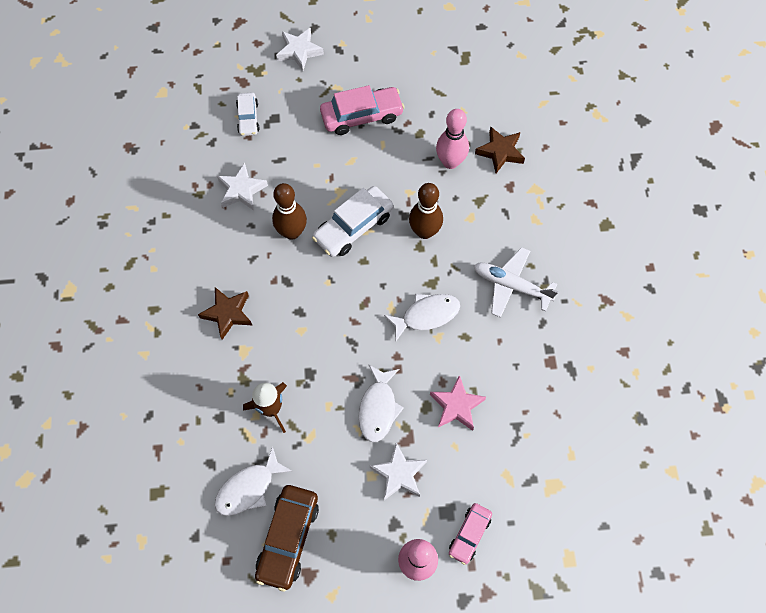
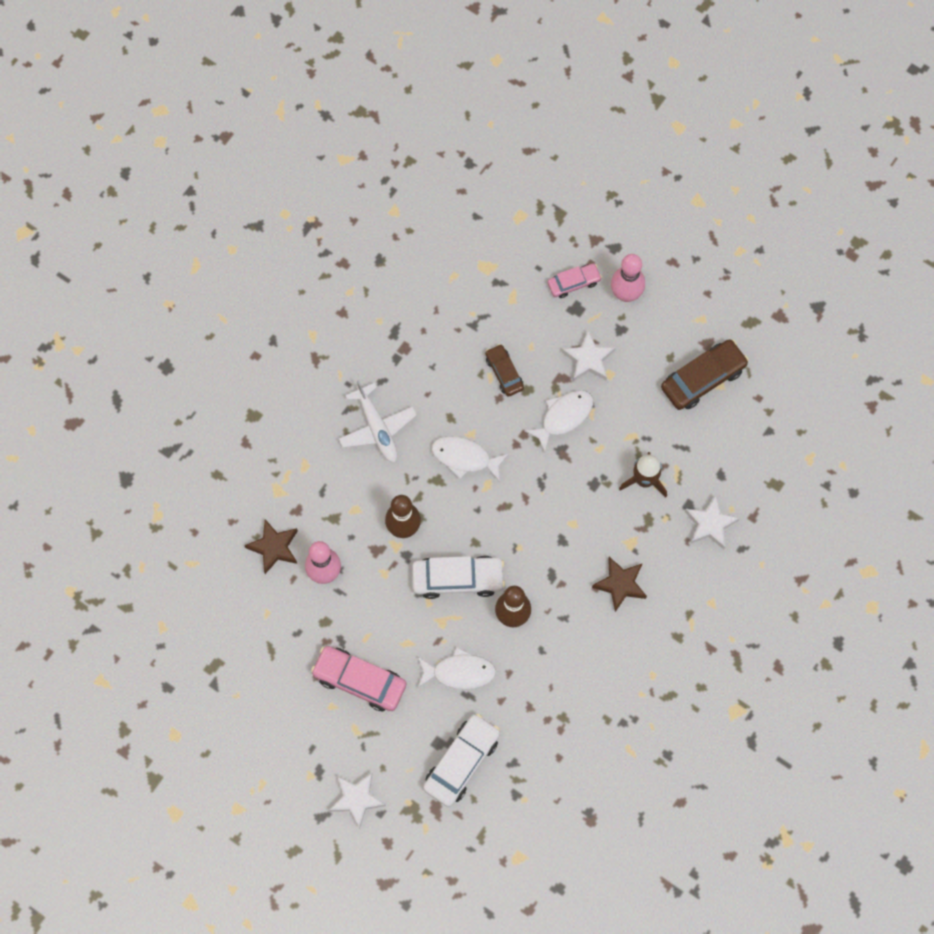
camera: 140 degrees left, 5 degrees up
white fish [214,446,292,516] -> white fish moved to [418,647,496,690]
white star [217,163,268,211] -> white star moved to [685,495,740,549]
white car [236,92,259,136] -> white car [423,713,500,807], size x1.67
pink star [430,375,486,431] -> brown car [485,344,524,397]

